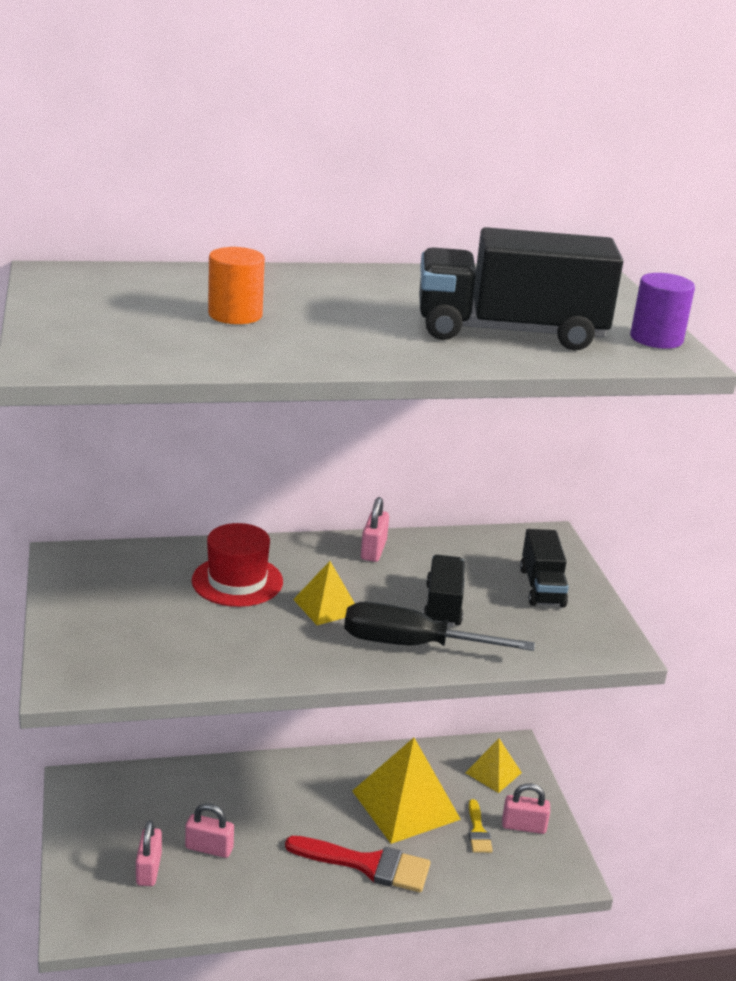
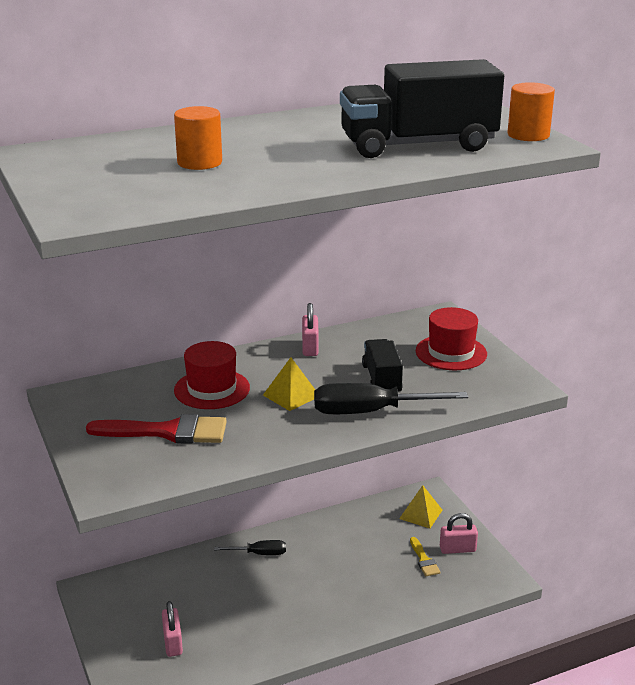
camera: 10 degrees left, 0 degrees up
pink padlock [185,803,234,858] -> none
red brush [285,836,430,892] -> red brush moved to [86,414,227,444]
yellow pyramid [352,738,461,844] -> none
black truck [520,529,569,607] -> red hat [416,307,487,370]
purple cylinder [630,273,695,349] -> orange cylinder [507,82,555,141]
none -> black screwdriver [214,540,286,555]

